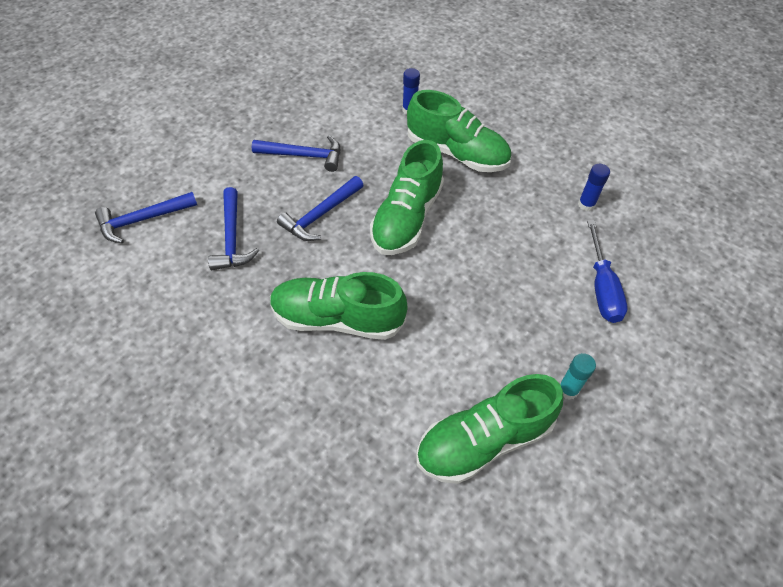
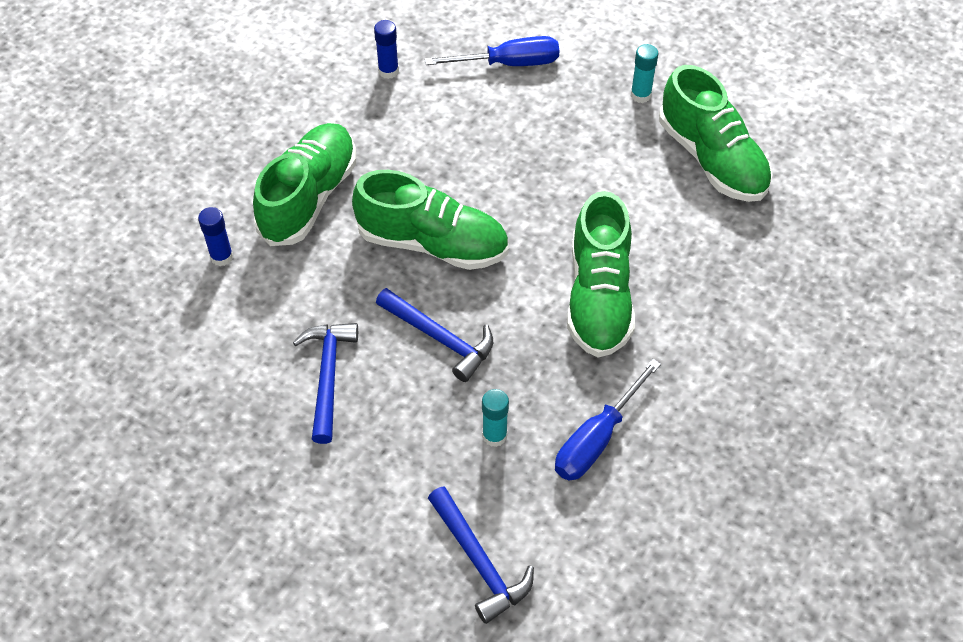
camera: 95 degrees left, 0 degrees up
blue hammer [208,187,259,271] -> turquoise glue stick [482,389,509,447]
none -> blue screwdriver [555,359,661,481]

